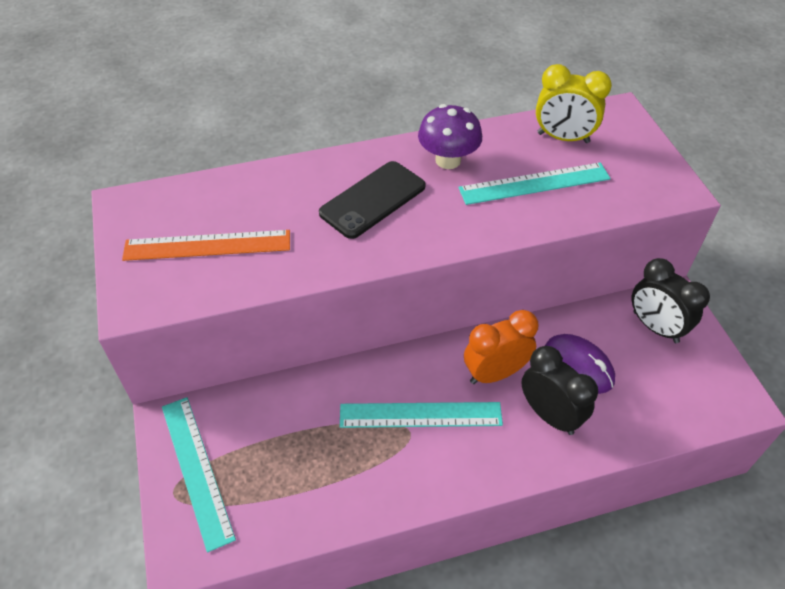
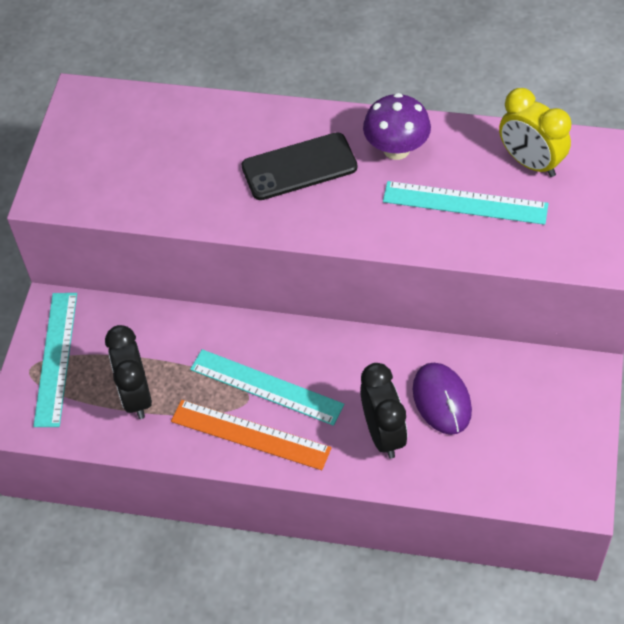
camera: 30 degrees right, 5 degrees up
orange ruler [122,230,290,261] -> orange ruler moved to [171,400,332,470]
orange clock [464,310,538,384] -> none
black clock [632,258,710,343] -> black clock moved to [105,325,152,419]

